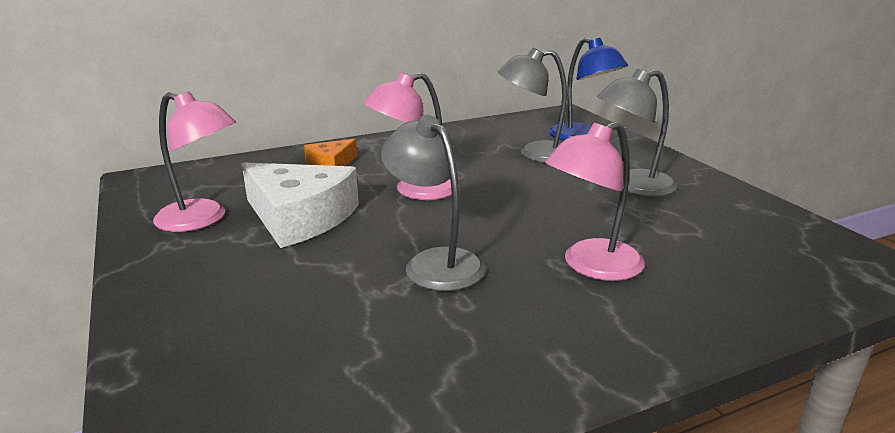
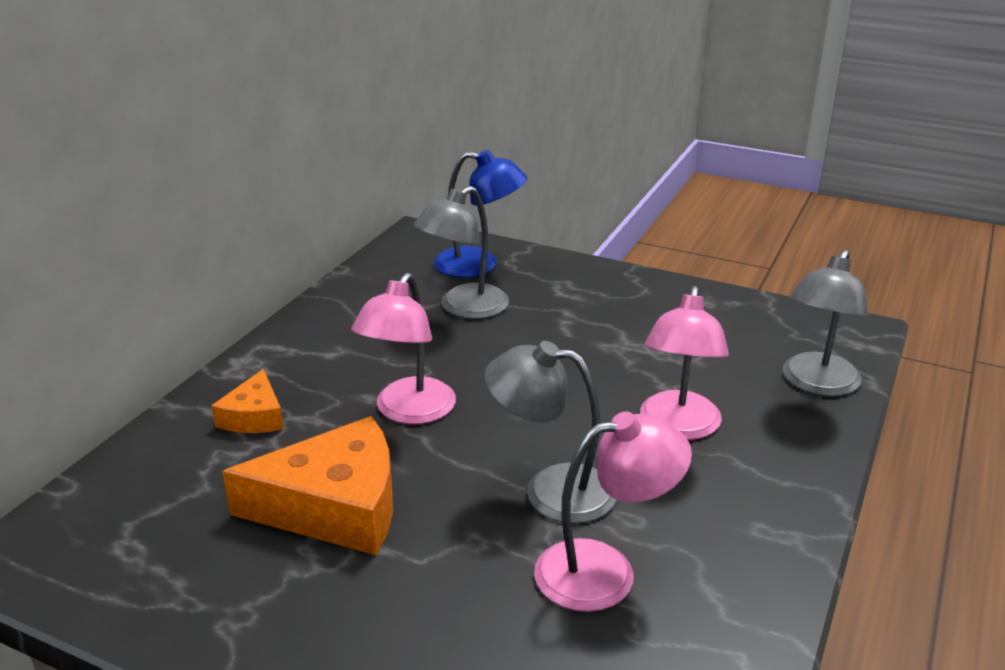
camera: 40 degrees left, 5 degrees up
pink lamp [153,91,236,232] -> pink lamp moved to [534,411,692,612]
white cheese [242,162,359,248] -> orange cheese [222,416,393,555]
grey lamp [597,68,677,197] -> grey lamp moved to [783,249,868,396]

